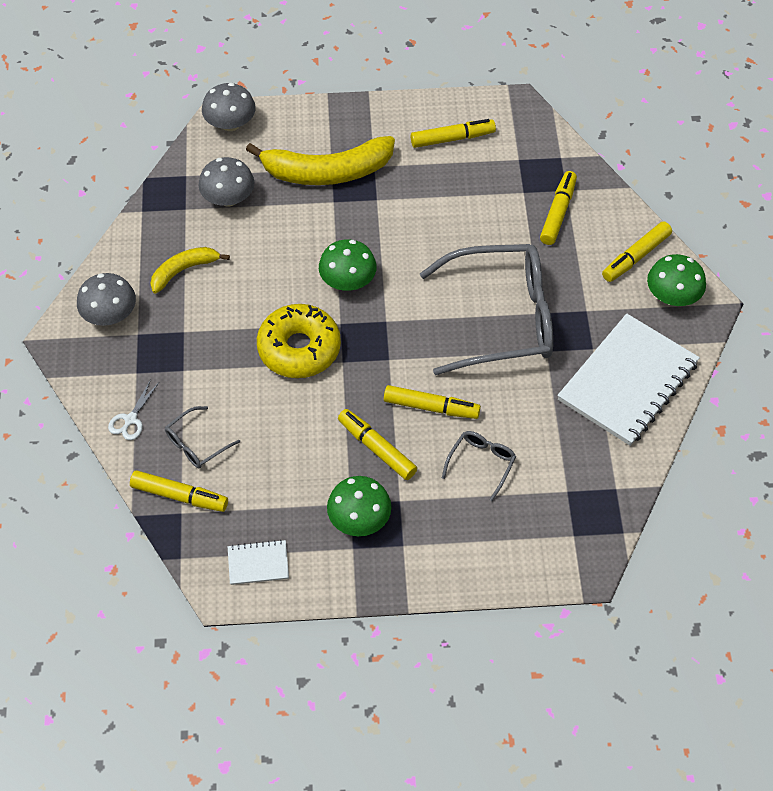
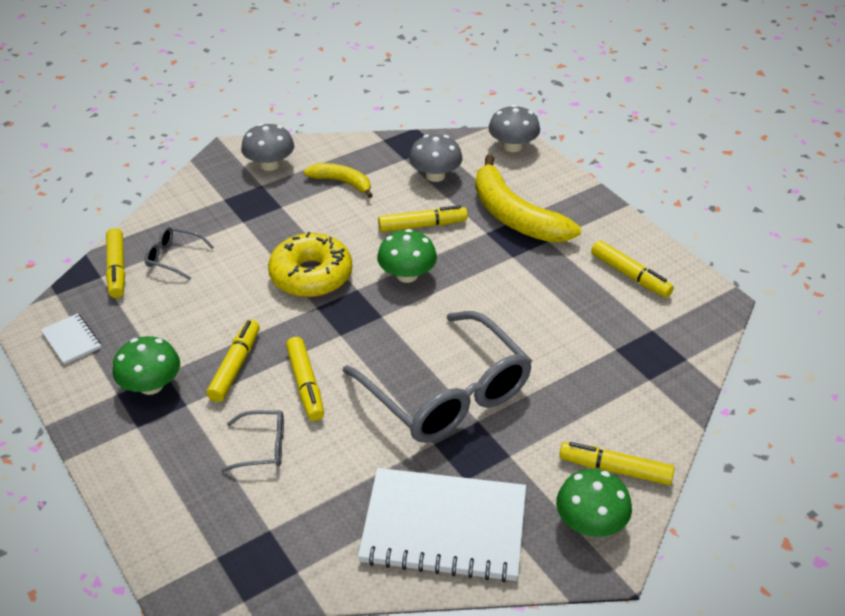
camera: 60 degrees right, 15 degrees down
white scissors [108,380,159,440] -> none
yellow marker [540,171,577,245] -> yellow marker moved to [378,205,468,232]

